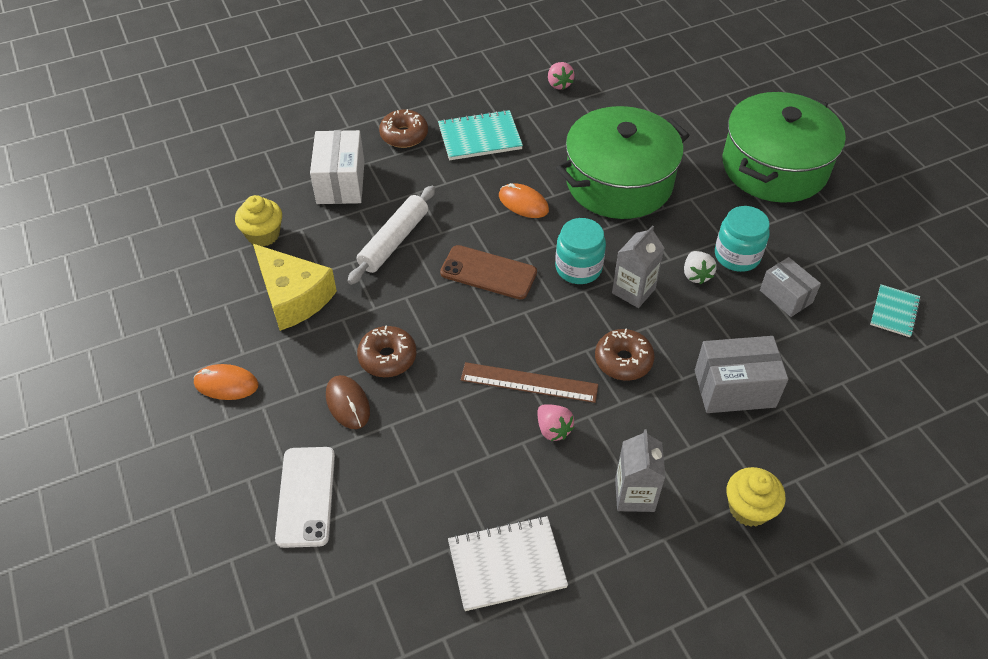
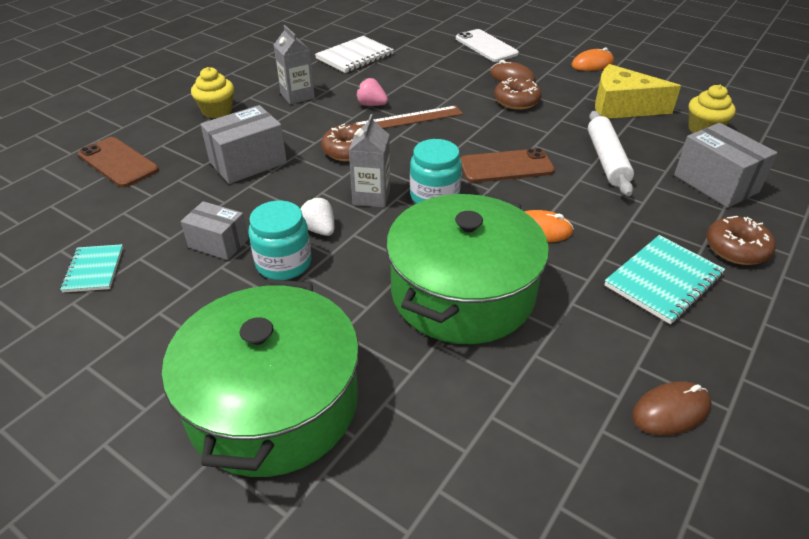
camera: 150 degrees right, 10 degrees down
white box [310,130,364,204] -> grey box [674,123,778,208]
pink strawberry [548,62,575,90] -> brown mouse [632,381,712,436]
none -> brown phone [78,137,159,188]

